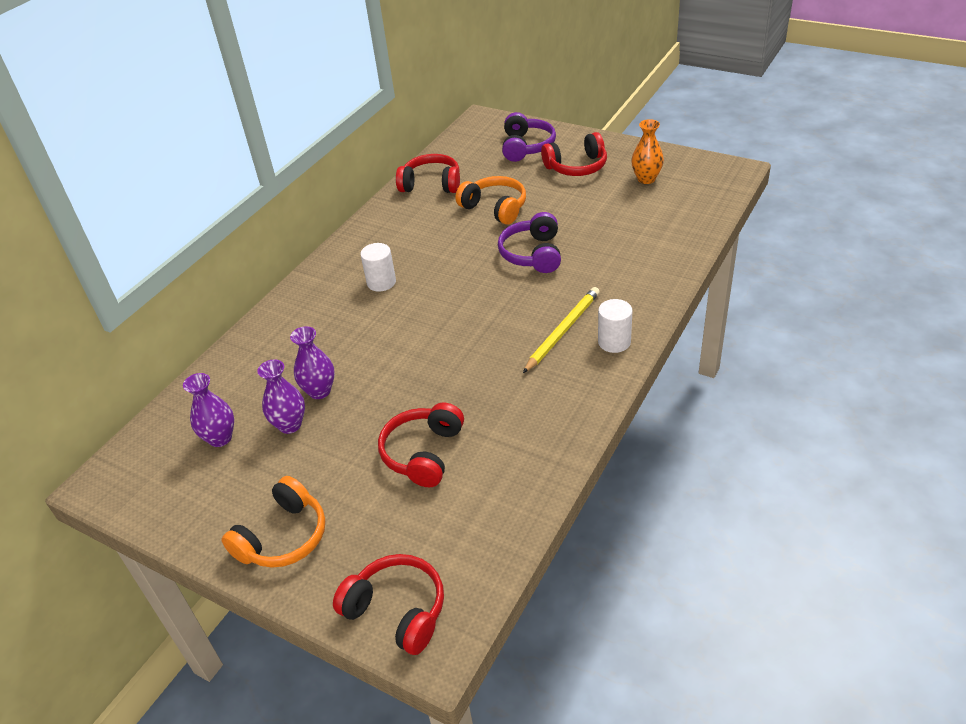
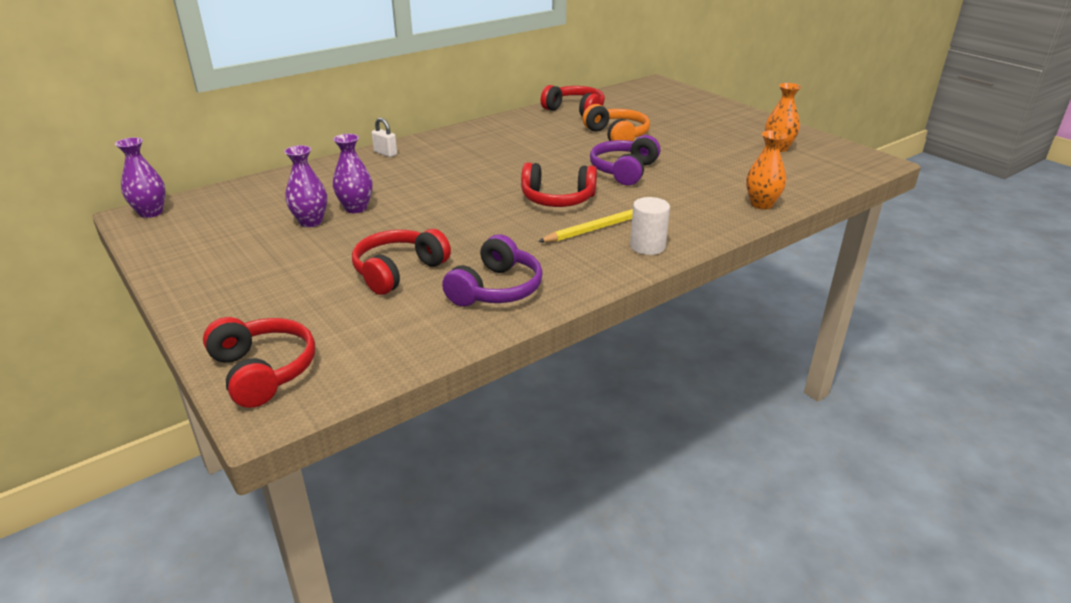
camera: 20 degrees right, 10 degrees down
purple vase [183,373,234,447] -> purple vase moved to [115,137,166,218]
orange headphones [222,476,325,568] -> none
white cylinder [360,243,396,292] -> none
purple headphones [502,112,556,162] -> purple headphones moved to [442,234,543,307]
red headphones [541,132,607,176] -> red headphones moved to [521,163,597,207]
none -> white padlock [372,118,397,157]
none -> orange vase [746,130,787,209]

